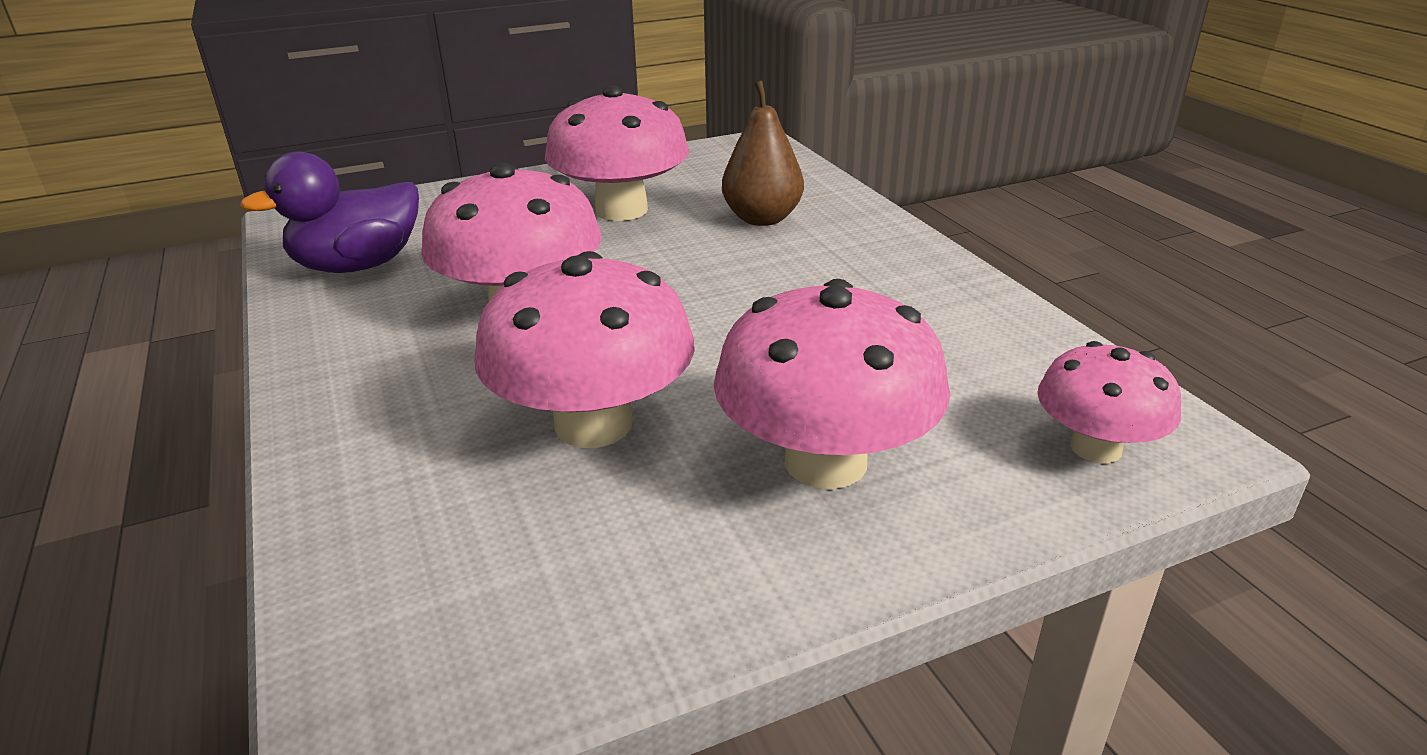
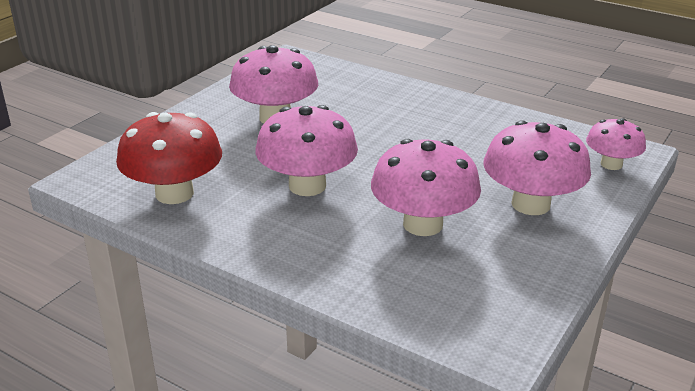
camera: 35 degrees left, 0 degrees up
purple duck [240,151,419,273] -> red mushroom [116,112,222,204]
brown pear [722,81,804,226] -> none

